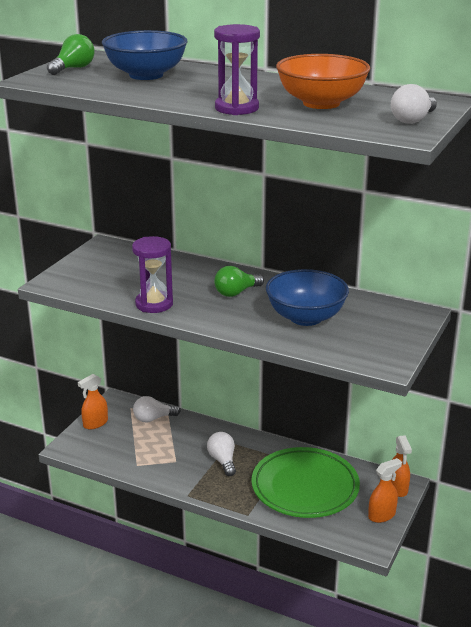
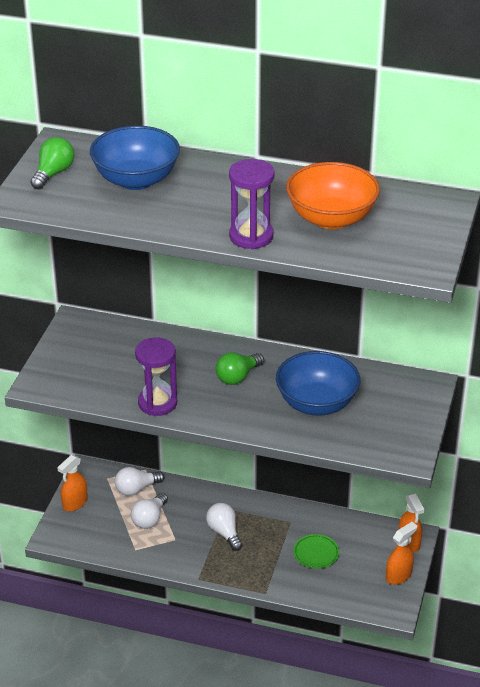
camera: 10 degrees left, 10 degrees up
green plate [252,447,360,518] -> green plate [293,534,339,569], size x0.41
white light bulb [391,84,437,124] -> white light bulb moved to [131,493,168,529]

